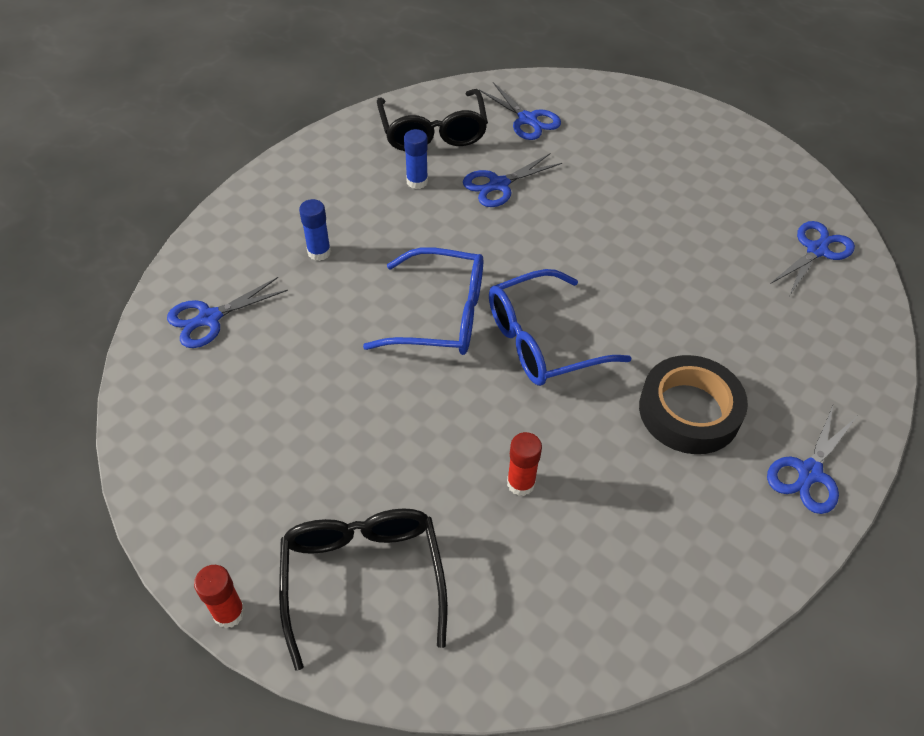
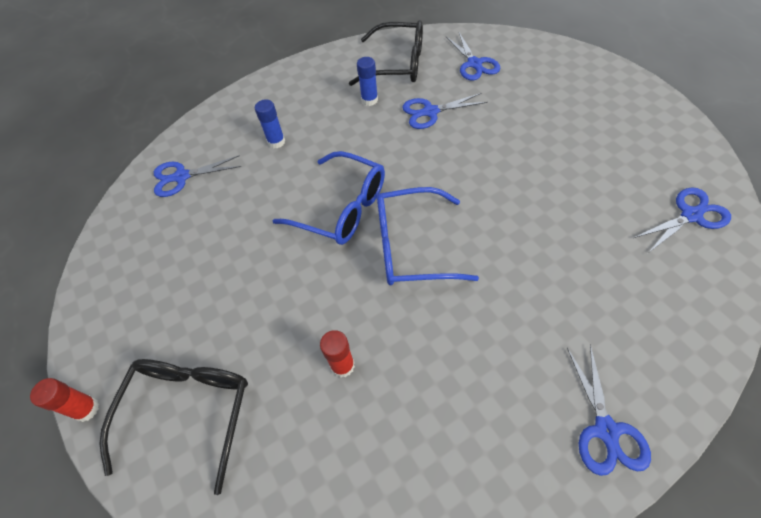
camera: 25 degrees right, 5 degrees up
black glasses [377,89,488,151] -> black glasses turned 90 degrees counterclockwise [349,20,423,86]
black tape [639,355,748,454] -> none
blue scissors [767,406,856,514] -> blue scissors turned 60 degrees counterclockwise [567,344,651,476]

